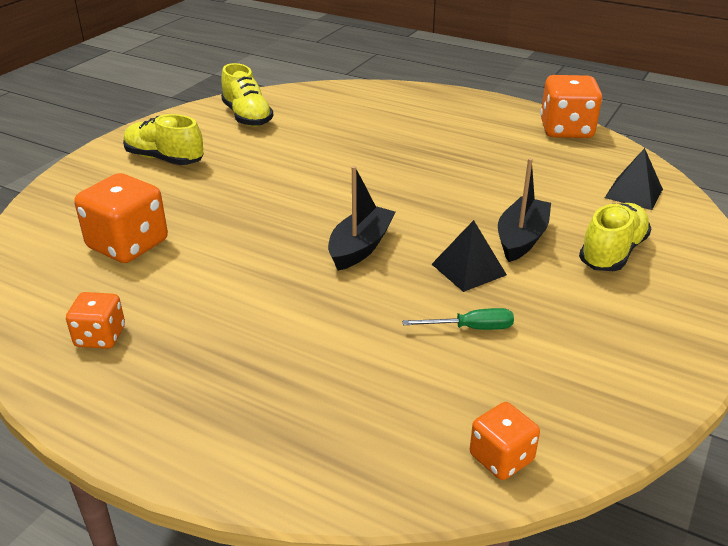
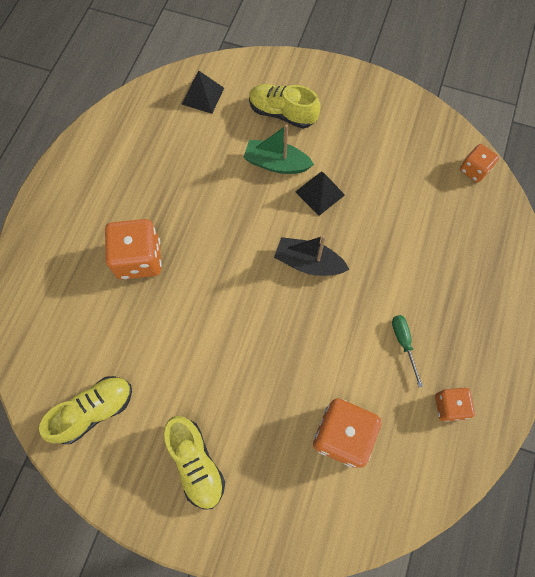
camera: 100 degrees left, 35 degrees up
yellow shoe [123,114,204,165] -> yellow shoe turned 45 degrees counterclockwise [164,416,225,510]
green screwdriver [402,308,514,330] -> green screwdriver moved to [392,315,423,387]
black boat [498,158,551,262] -> green boat [243,125,314,174]
orange dice [540,75,602,138] -> orange dice moved to [105,219,162,280]

